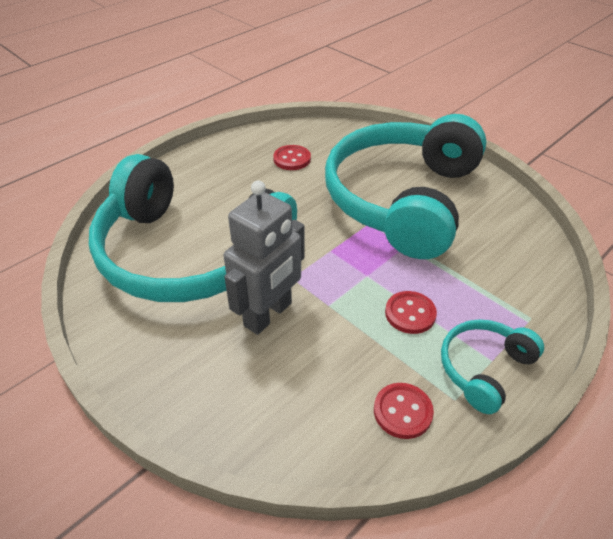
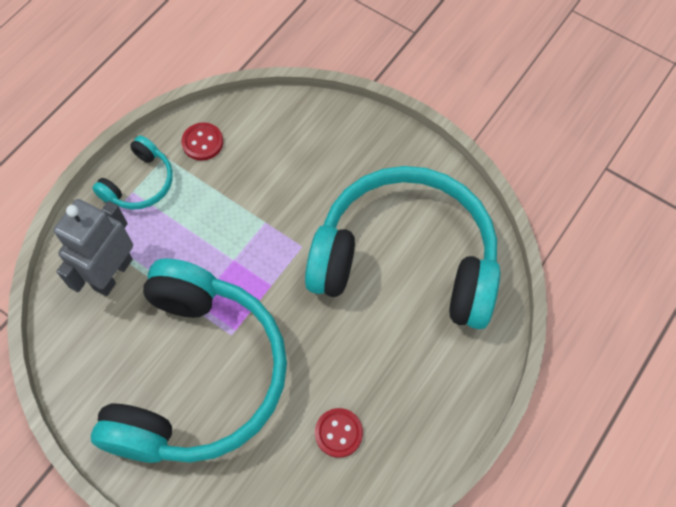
camera: 170 degrees right, 20 degrees up
grey robot [223,180,305,335] -> grey robot moved to [53,199,133,296]
red button [385,291,437,334] -> none

